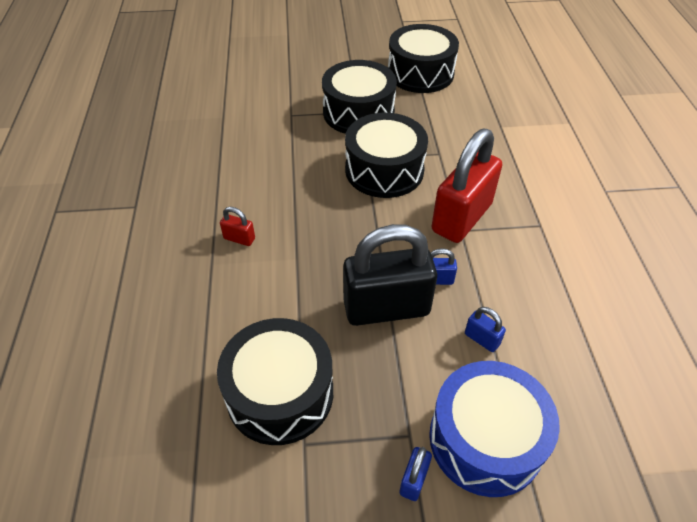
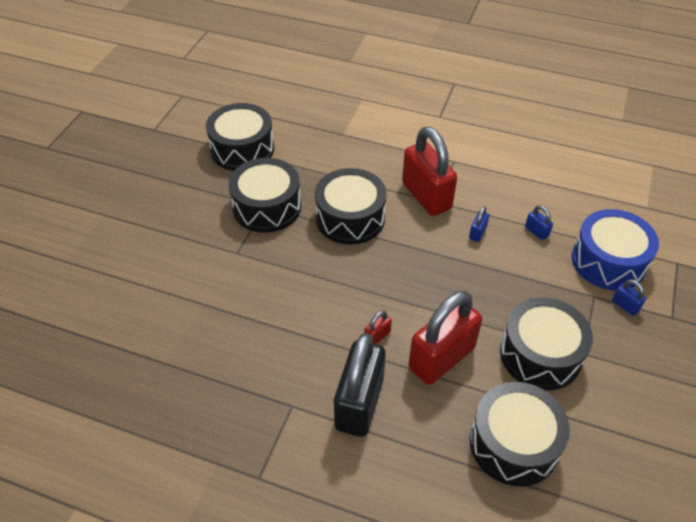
camera: 65 degrees left, 0 degrees up
black padlock [343,224,437,326] -> black padlock moved to [334,333,386,437]
blue padlock [465,307,506,352] -> blue padlock turned 75 degrees clockwise [525,205,553,240]
none -> red padlock [409,291,482,385]
none -> black drum [470,382,570,486]

